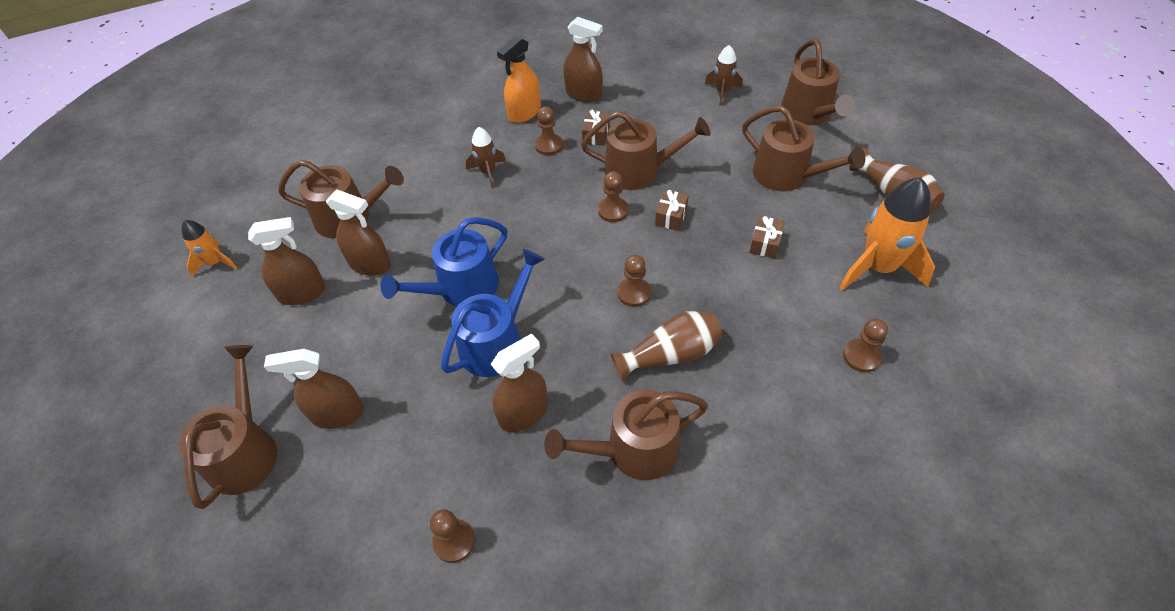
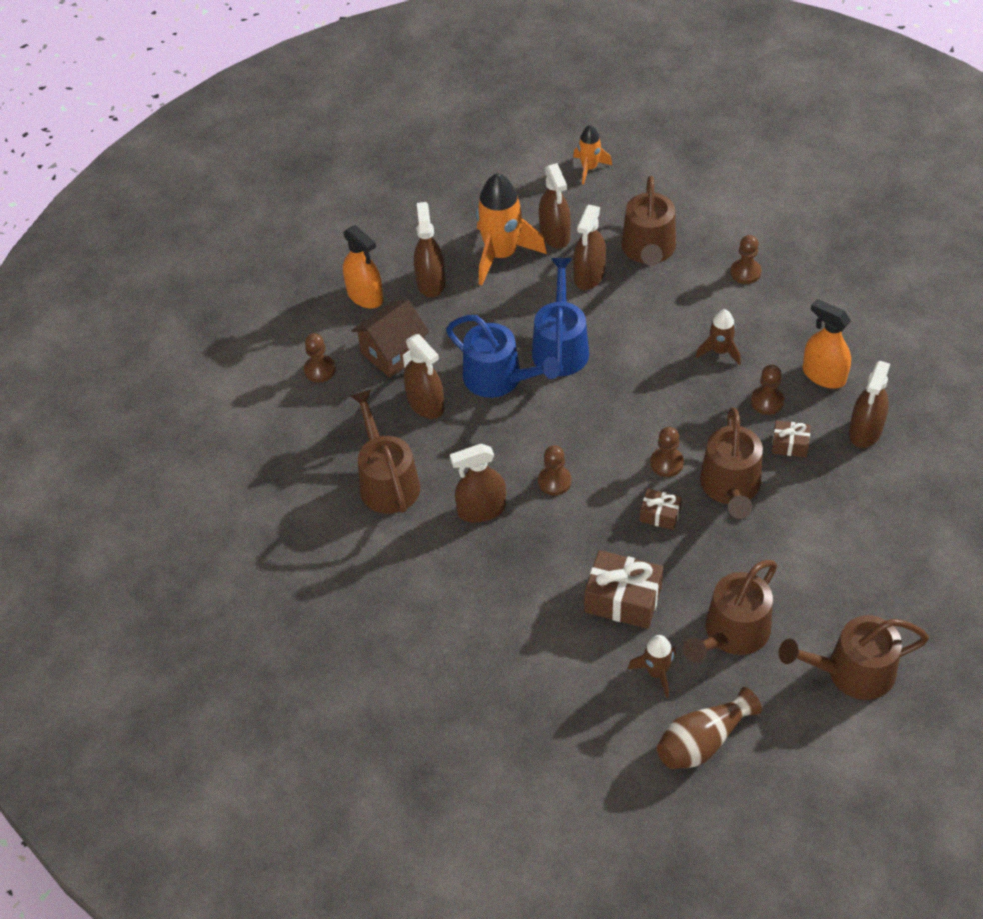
camera: 90 degrees right, 0 degrees up
brown watering can [179,345,277,509] -> none
blue watering can [380,217,507,306] -> blue watering can turned 45 degrees clockwise [532,258,589,376]
brown vase [610,311,722,381] -> brown spray bottle [450,444,506,523]
brown rocket [705,45,743,106] -> brown rocket moved to [628,635,676,698]
brown gift [750,216,784,259] -> brown gift [584,550,663,629], size x1.81
orange rocket [839,177,935,291] -> orange rocket moved to [476,173,547,285]
brown pawn [843,319,888,372] -> brown pawn moved to [730,235,761,284]
none -> orange spray bottle [343,225,383,309]
none -> brown house [351,300,429,378]

